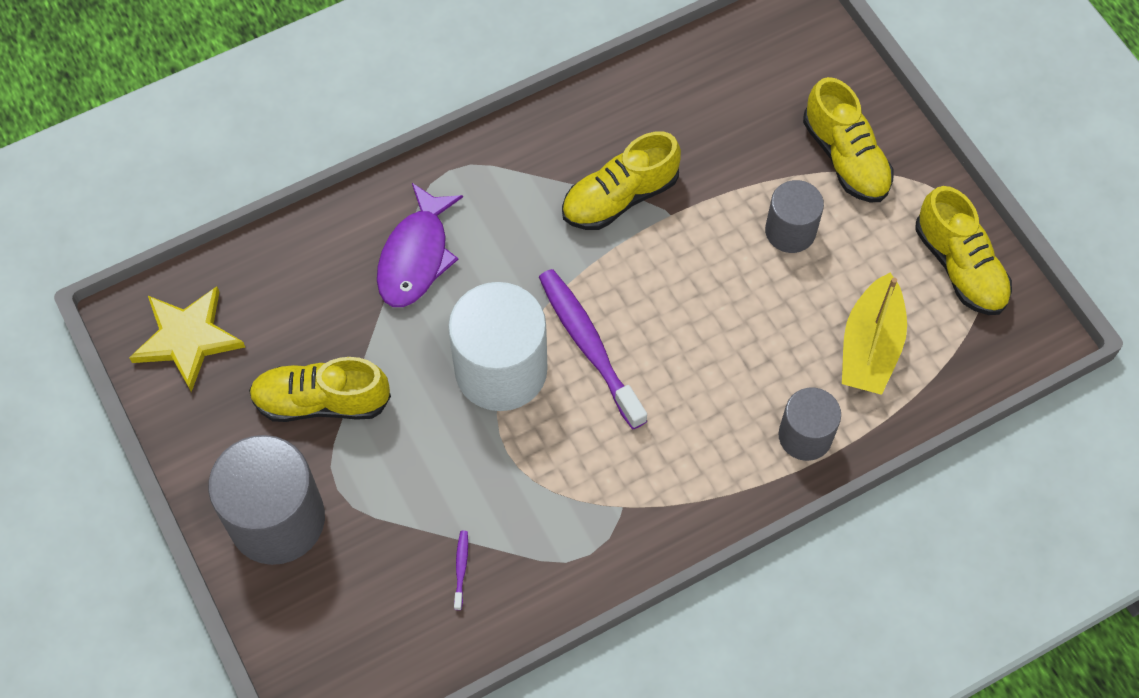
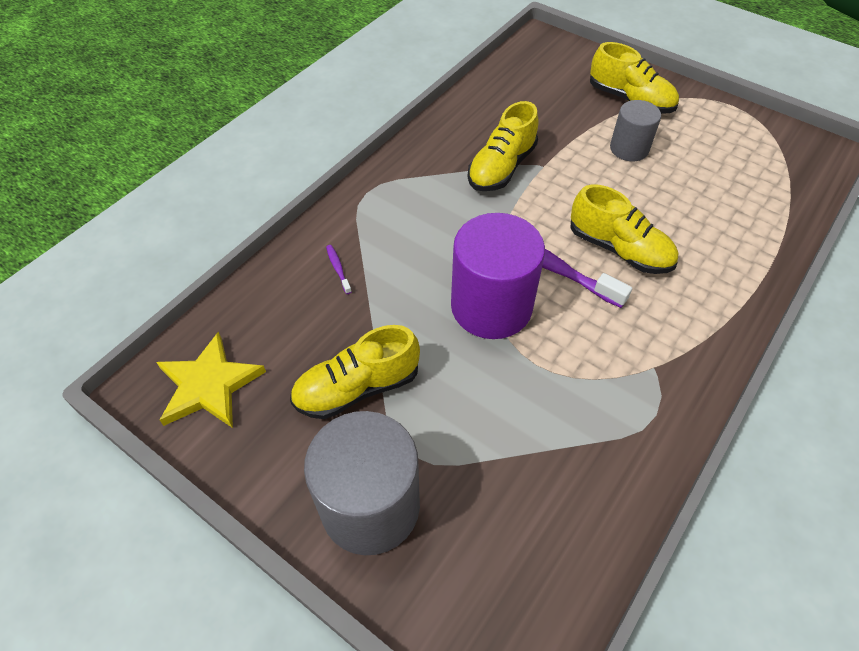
camera: 25 degrees left, 10 degrees down
purple fish [377,183,463,307] -> none
white cylinder [448,282,548,411] -> purple cylinder [451,213,545,339]
purple toothbrush [454,531,468,610] -> purple toothbrush moved to [326,245,352,294]
grey cylinder [779,388,841,461] -> none
yellow boat [842,272,907,395] -> none
yellow shoe [915,186,1012,315] -> yellow shoe moved to [570,184,678,274]

